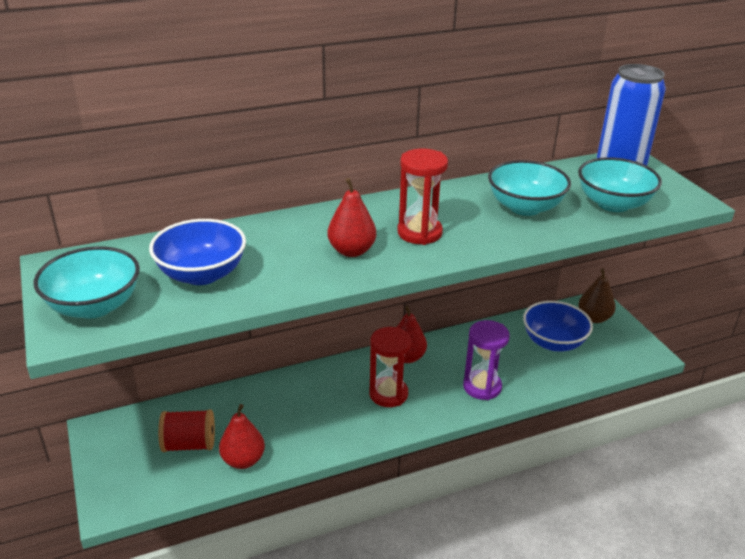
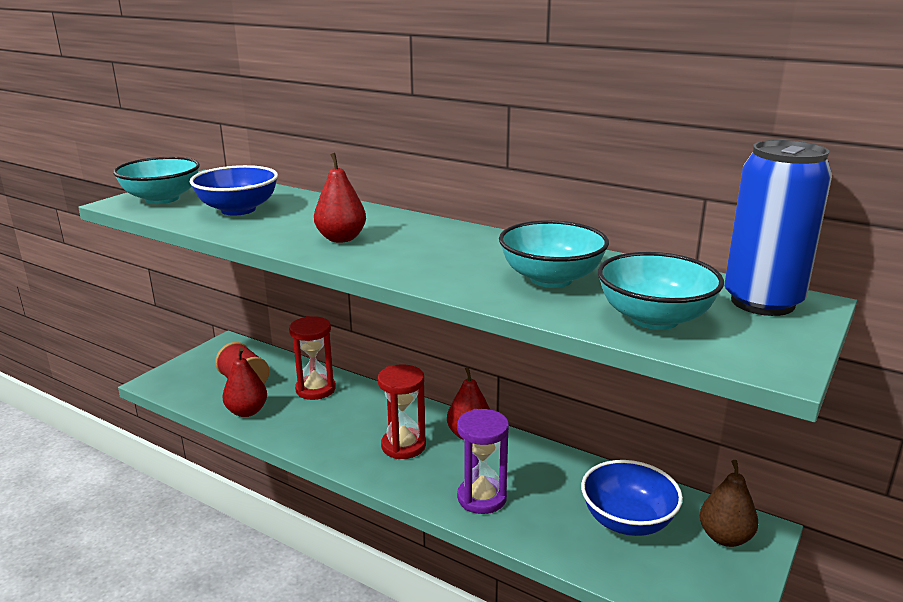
camera: 55 degrees right, 10 degrees down
red hourglass [397,149,448,245] -> red hourglass moved to [289,316,336,400]

